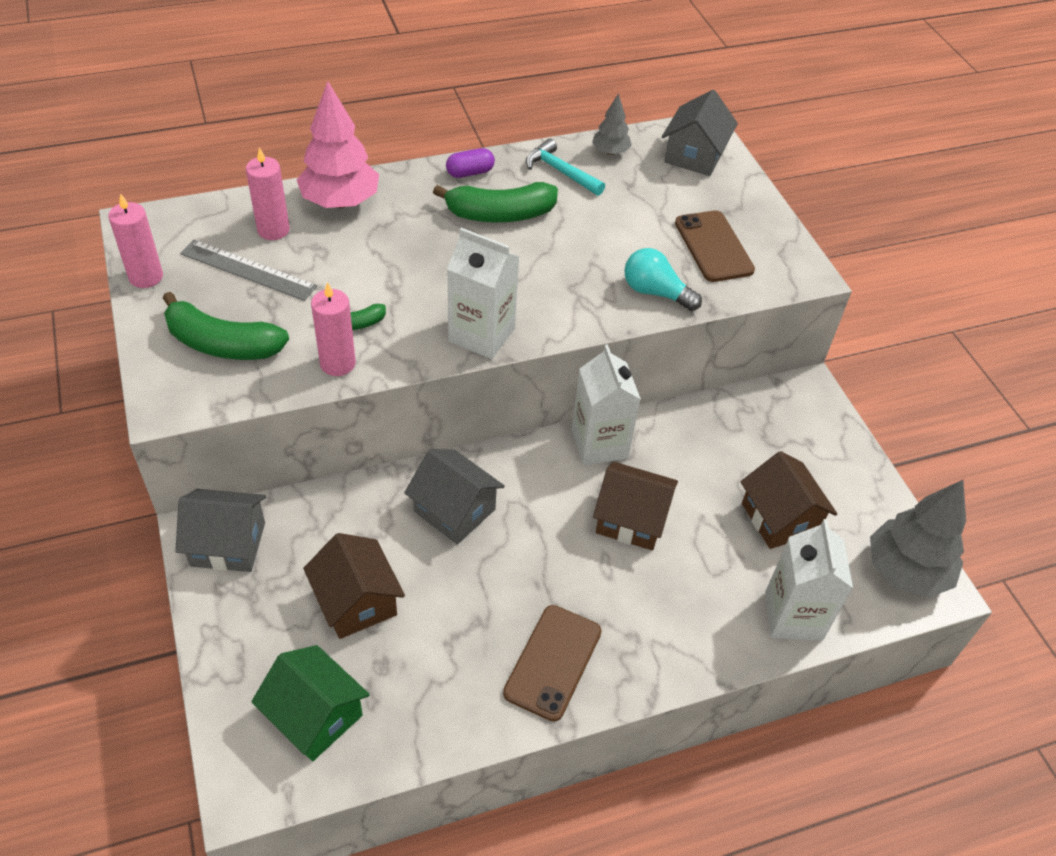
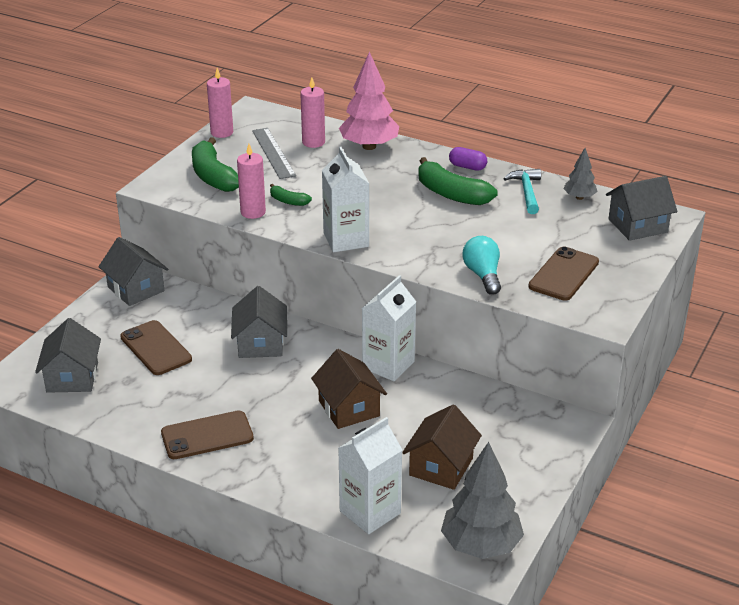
camera: 50 degrees right, 15 degrees down
green house [251,645,370,761] -> grey house [35,318,101,393]
brown house [303,533,405,639] -> brown phone [120,320,192,375]

